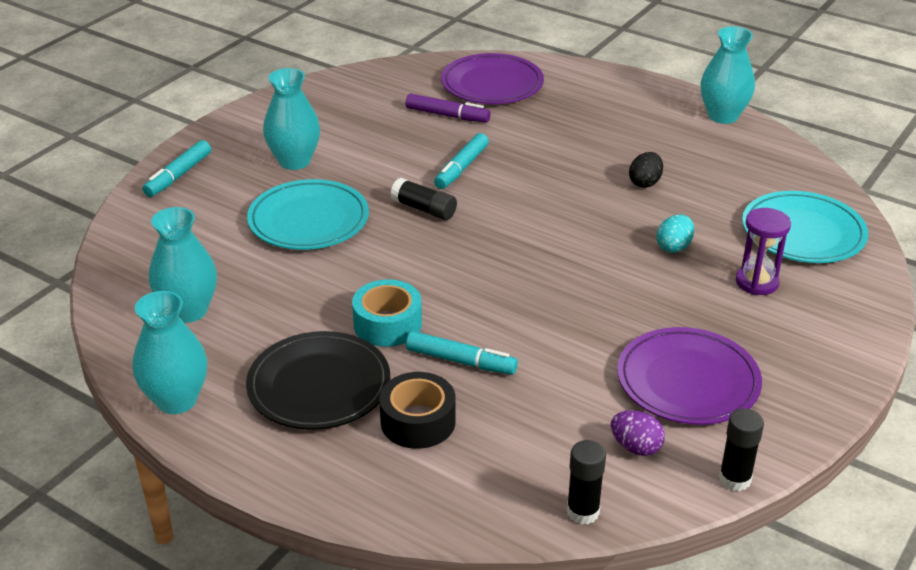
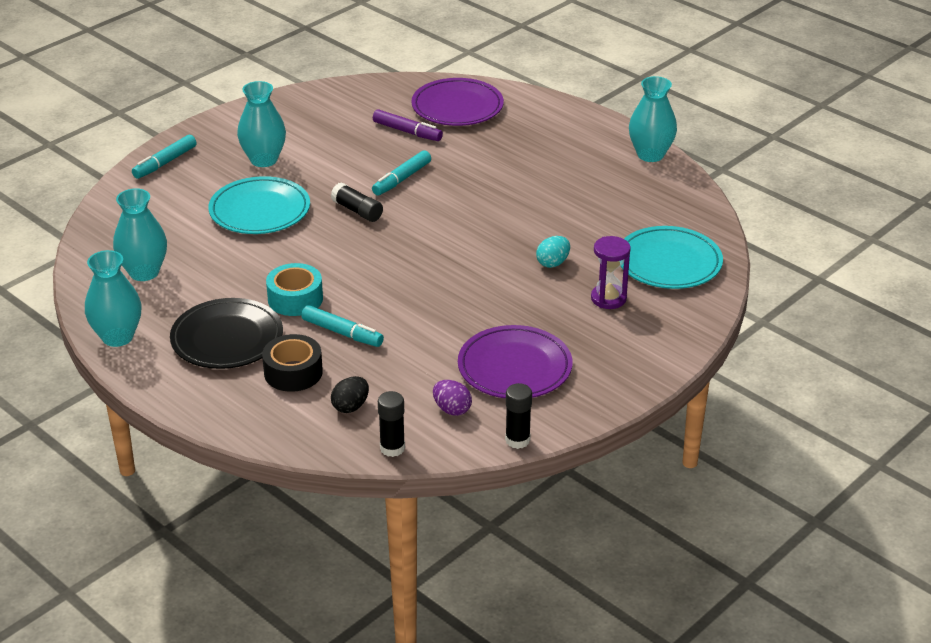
camera: 10 degrees right, 0 degrees up
black egg [629,152,663,188] -> black egg moved to [331,376,369,413]

